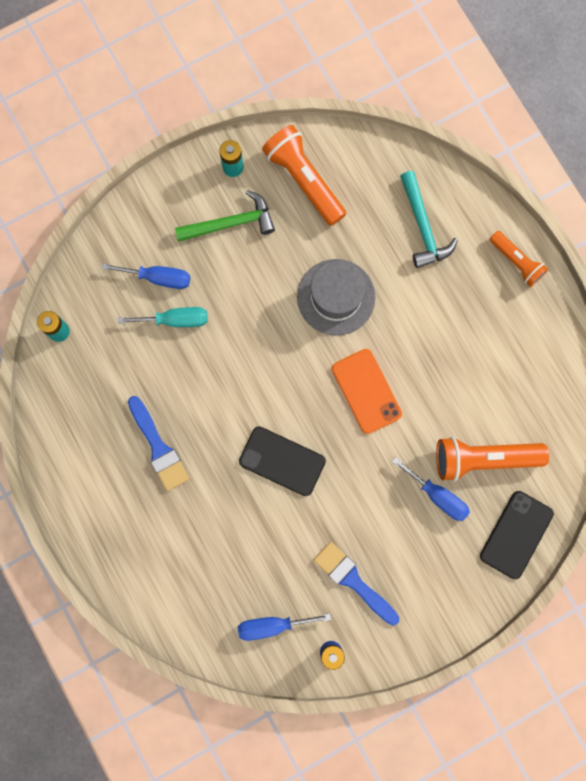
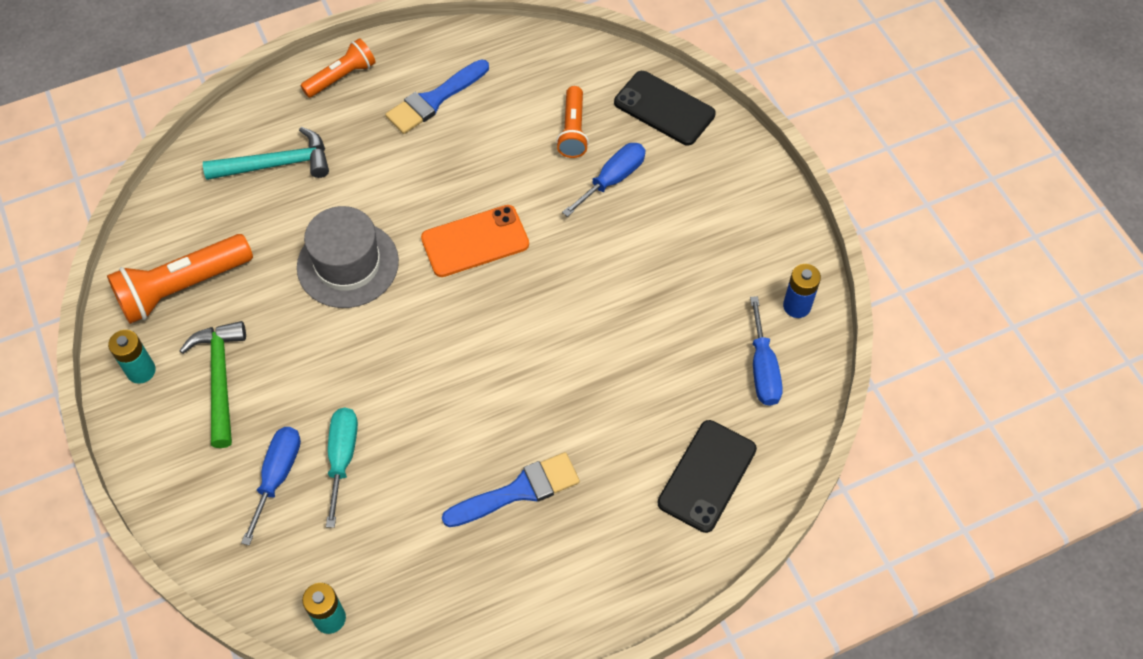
camera: 85 degrees left, 20 degrees down
black phone [239,426,326,496] -> black phone moved to [658,420,757,533]
blue brush [314,542,399,625] -> blue brush moved to [385,60,489,134]
orange flashlight [436,437,549,481] -> orange flashlight [556,86,589,158], size x0.61

